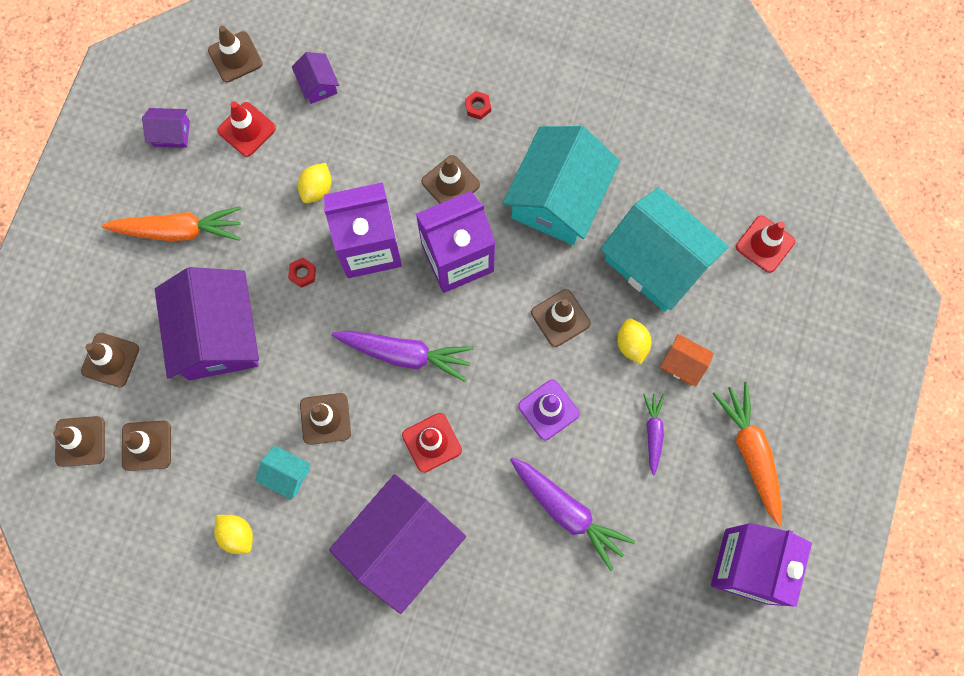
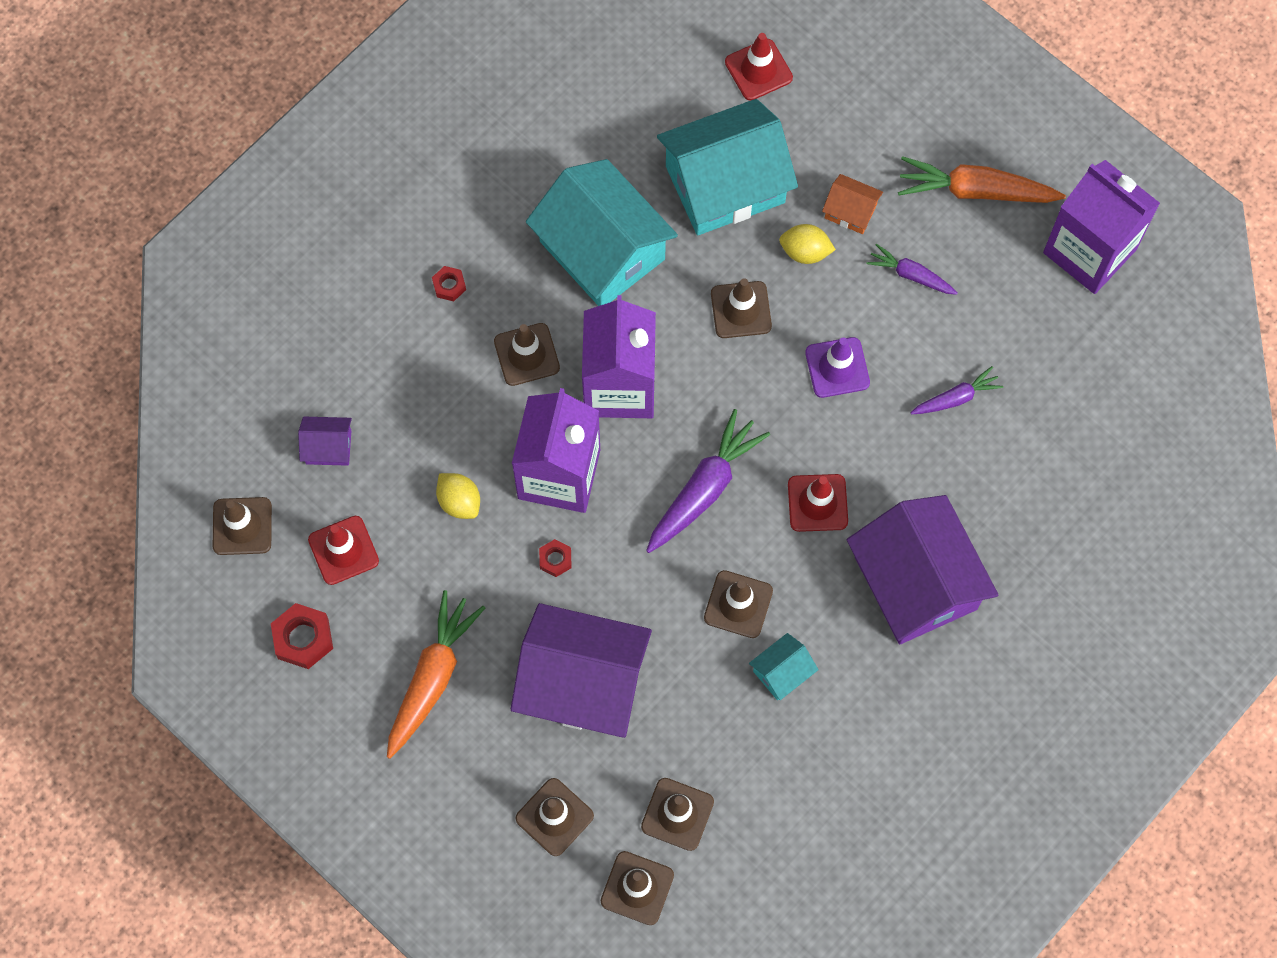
camera: 65 degrees left, 5 degrees down
purple house [142,108,190,148] -> red nut [271,603,333,669]
yellow lemon [214,515,253,554] -> none
purple carrot [510,458,635,571] -> purple carrot [910,366,1003,414], size x0.57
orange house [660,334,714,386] -> orange house turned 60 degrees clockwise [822,174,883,234]

